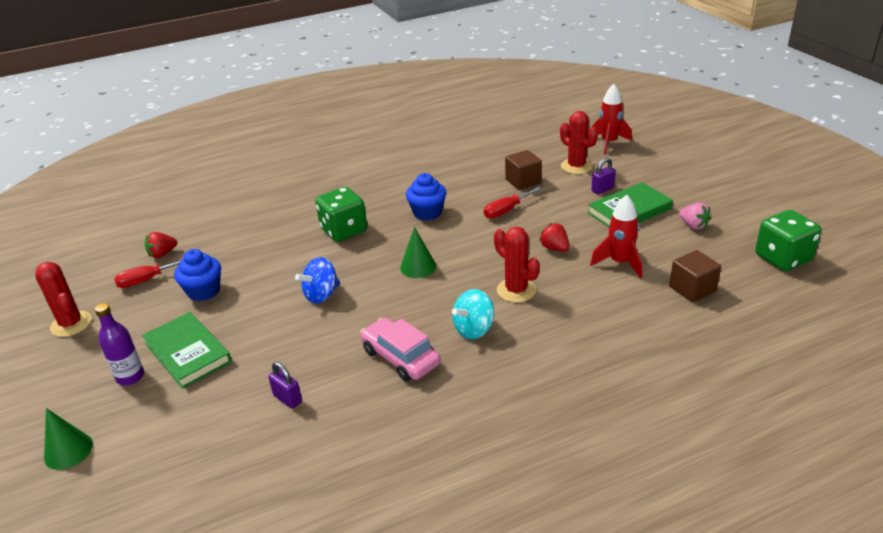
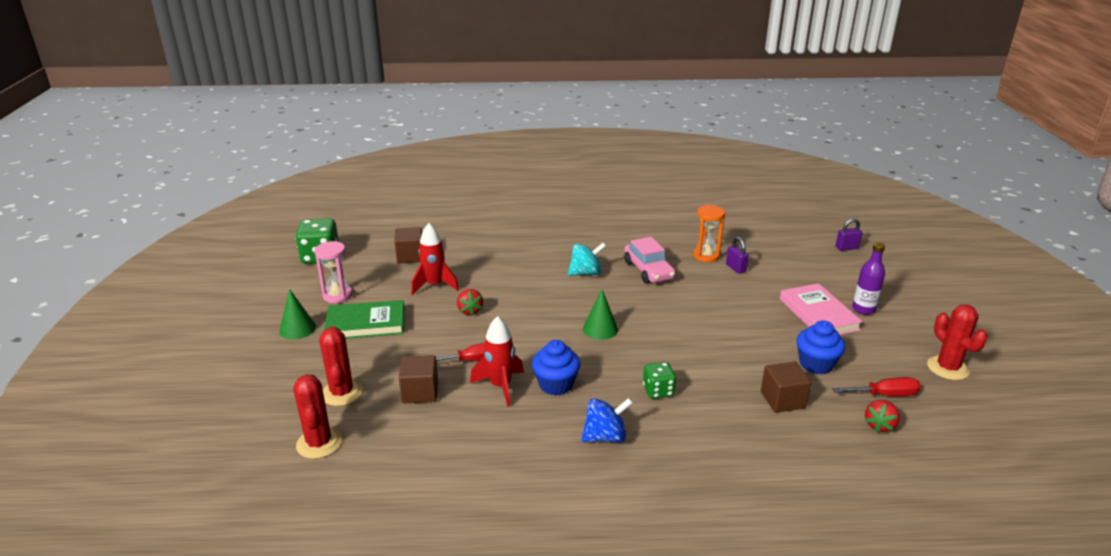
camera: 160 degrees left, 5 degrees down
green cone [44,408,93,470] -> green cone moved to [279,289,316,340]
green book [142,312,232,389] -> pink book [780,283,863,335]
red strawberry [145,232,177,258] -> red strawberry turned 135 degrees clockwise [865,400,900,432]
blue spinning top [295,257,340,303] -> blue spinning top moved to [581,398,633,442]
green dice [315,187,367,242] -> green dice [643,362,676,399], size x0.59
red cactus [494,227,540,303] -> red cactus moved to [293,374,342,459]
purple padlock [591,158,616,194] -> purple padlock moved to [836,218,862,251]
red rocket [592,84,632,154] -> red rocket moved to [470,316,524,407]
pink strawberry [679,203,711,230] -> pink hourglass [314,241,352,303]
none -> orange hourglass [693,205,725,262]
none -> brown cube [761,362,812,413]

